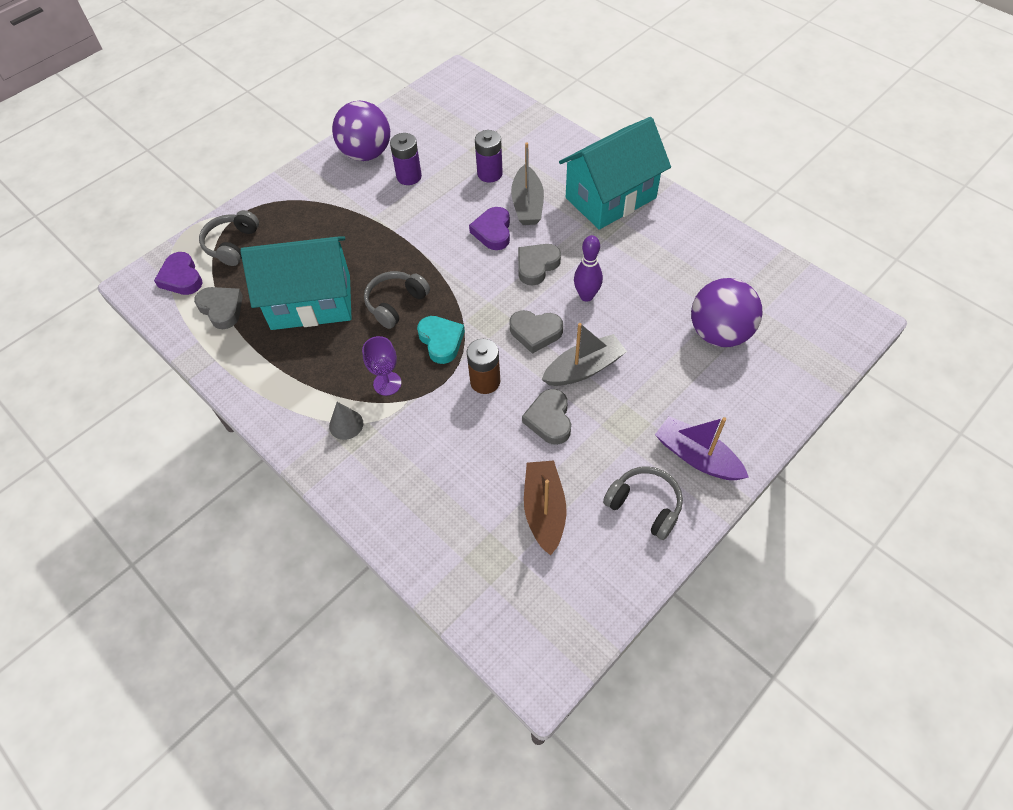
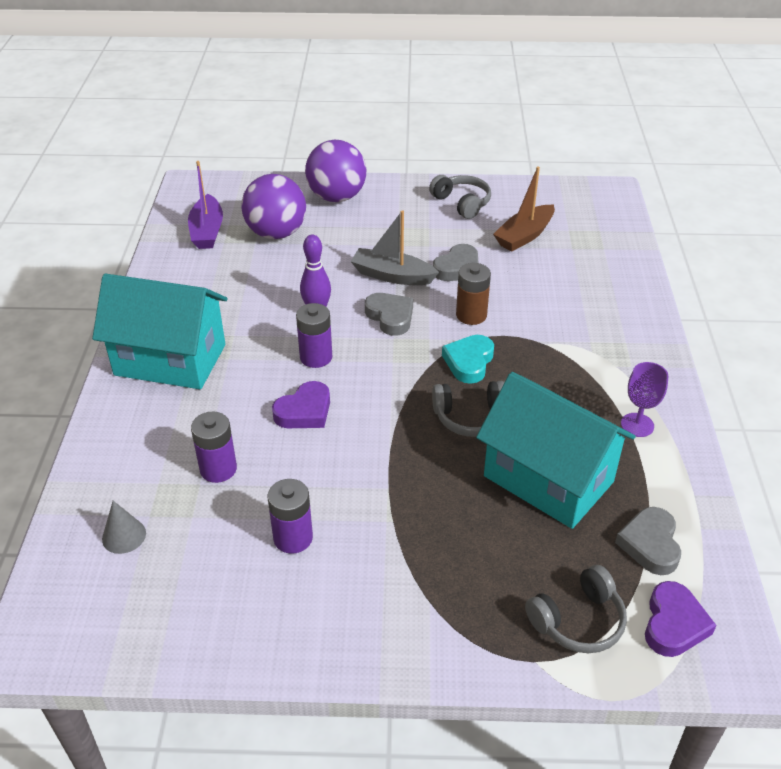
camera: 135 degrees left, 15 degrees down
grey cone [329,402,363,440] -> grey cone moved to [102,501,146,554]
purple ball [332,101,390,161] -> purple ball moved to [305,140,366,202]
purple goblet [362,336,401,396] -> purple goblet moved to [621,362,668,437]
grey boat [511,143,544,225] -> none
grey heart [518,244,561,285] -> purple battery [296,303,332,368]
grey headphones [603,466,683,540] -> grey headphones turned 150 degrees clockwise [429,175,491,219]
purple boat [655,416,749,480] -> purple boat moved to [188,161,223,249]

